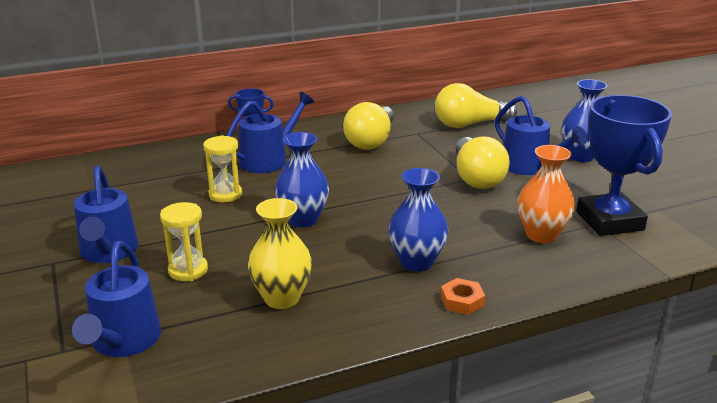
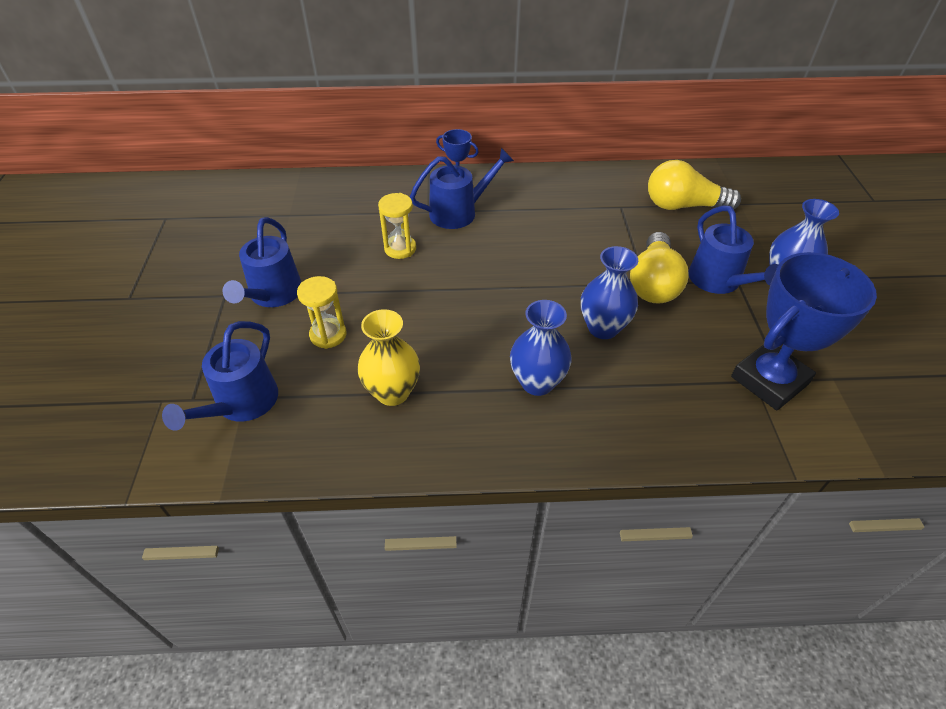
camera: 20 degrees right, 20 degrees up
blue vase [275,132,329,227] -> blue vase moved to [581,246,638,339]
yellow light bulb [343,102,394,150] -> none
orange nut [441,278,485,315] -> none
orange vase [518,145,575,243] -> none
blue trophy [576,95,672,236] -> blue trophy turned 45 degrees clockwise [731,252,877,410]

